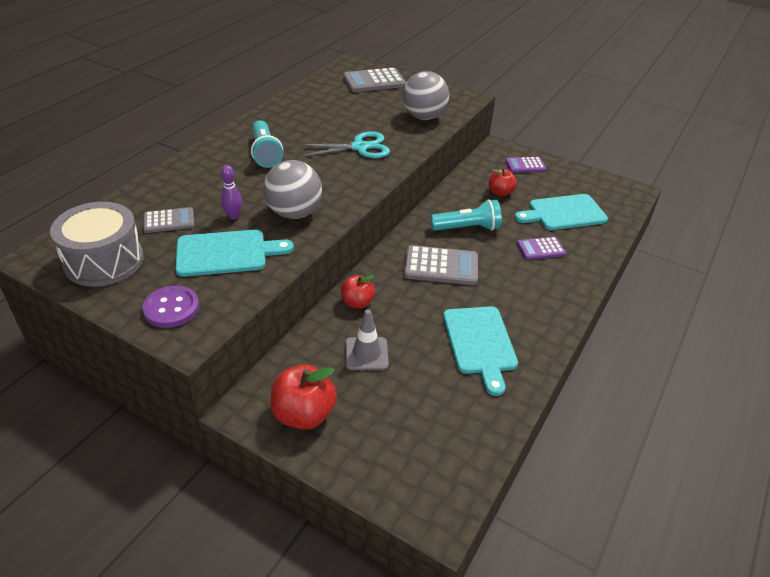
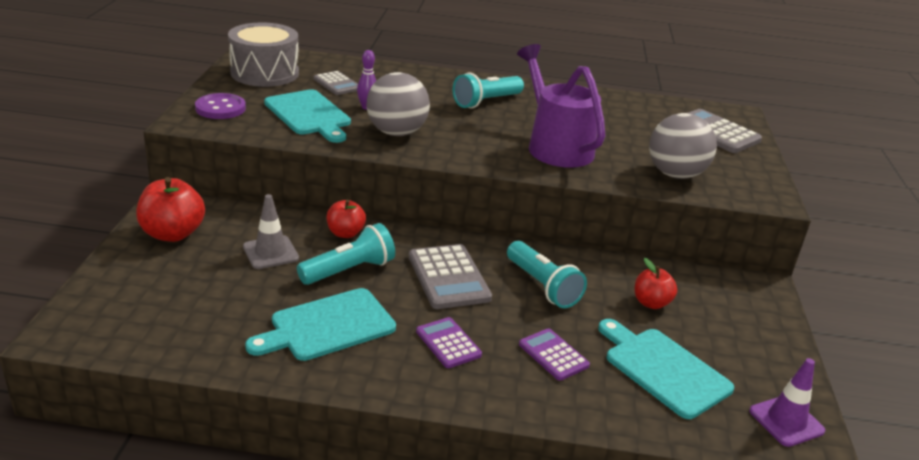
camera: 65 degrees right, 10 degrees down
turquoise scissors [297,131,390,158] -> purple watering can [517,44,605,168]
purple calculator [505,157,546,173] -> purple calculator moved to [416,317,482,368]
none -> turquoise flashlight [297,223,395,285]
none -> purple traffic cone [749,358,825,447]

